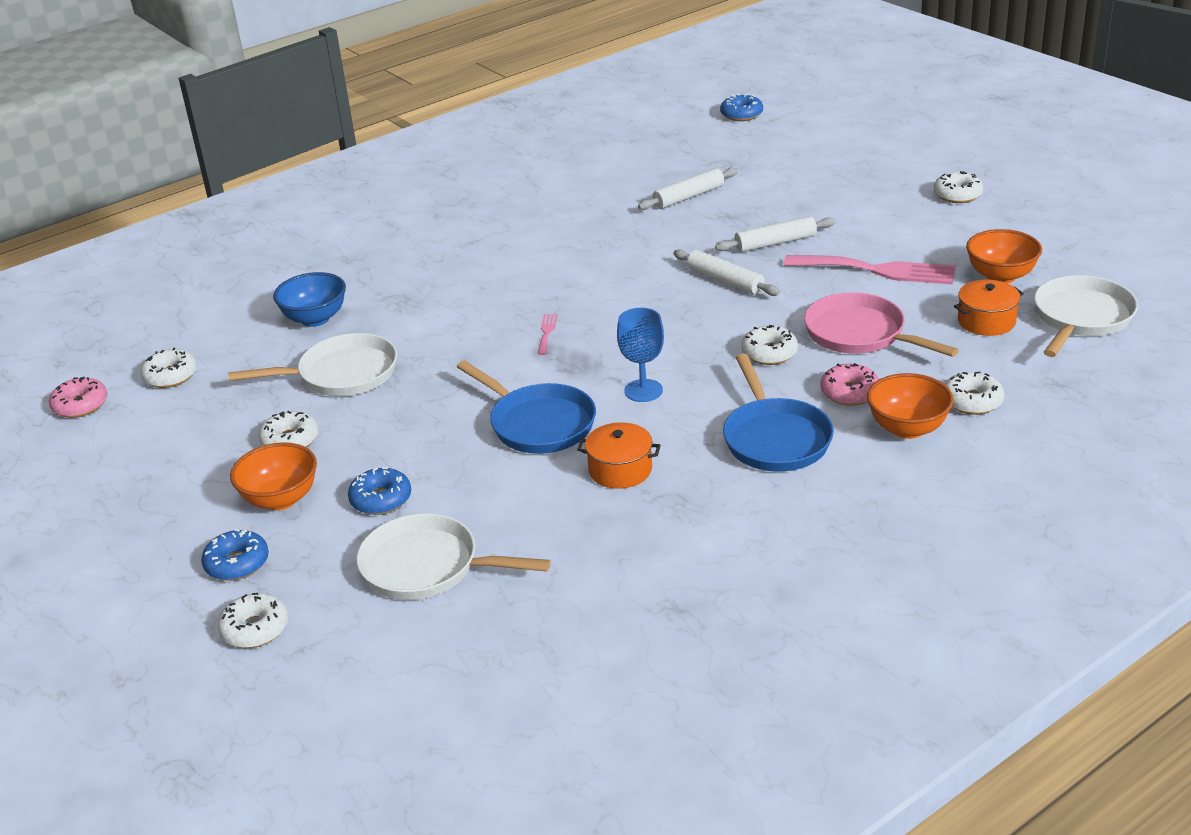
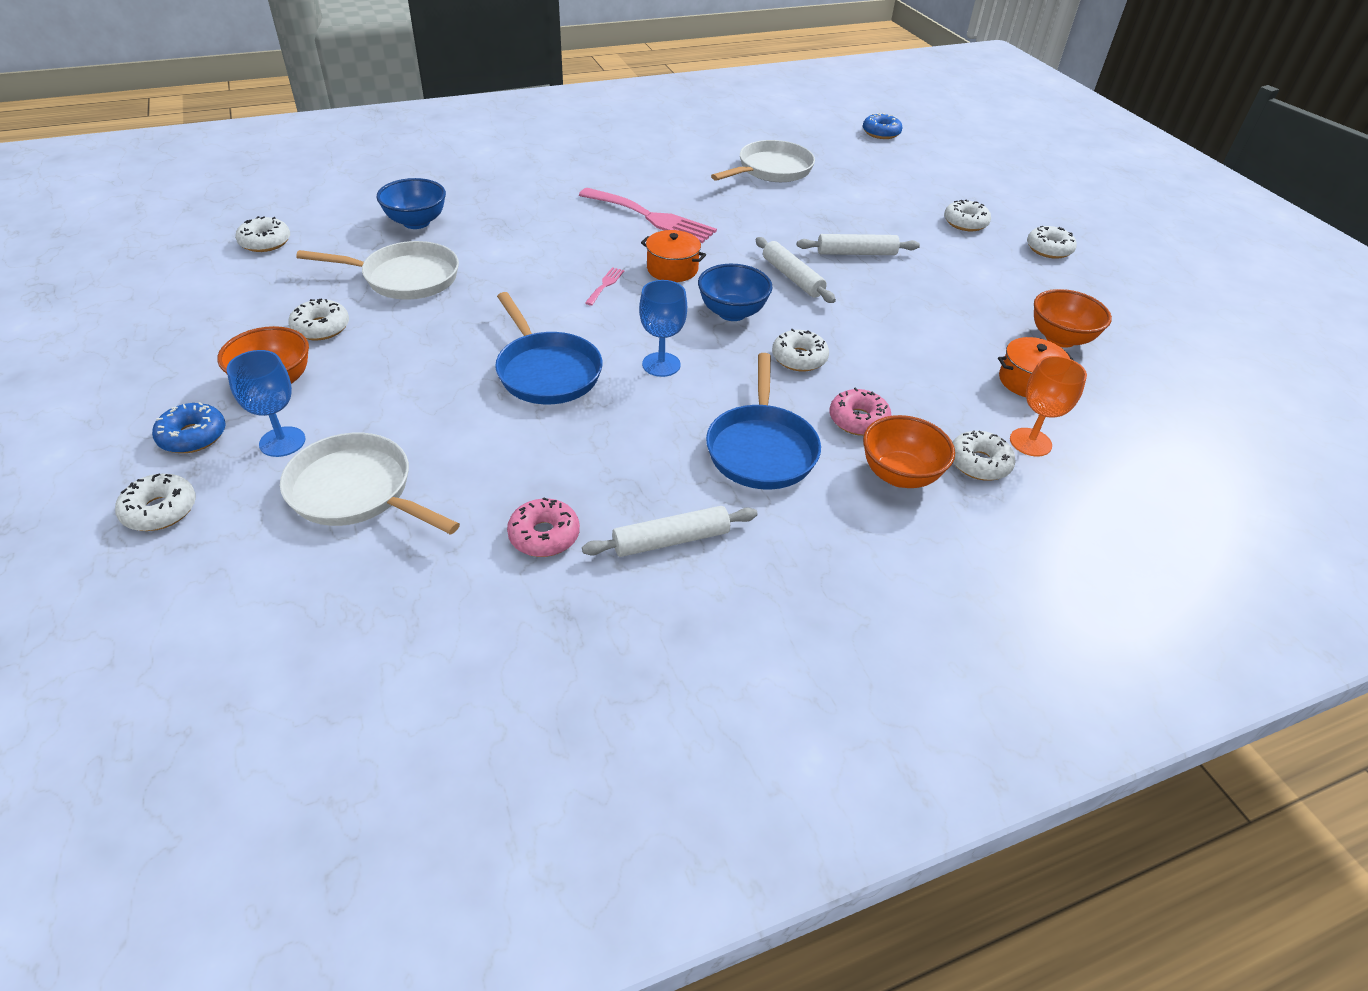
camera: 10 degrees right, 10 degrees up
pink donut [49,377,107,418] -> pink donut moved to [507,497,580,557]
blue donut [348,467,411,515] -> none
orange pot [577,422,661,489] -> orange pot moved to [641,230,706,282]
white rolling pin [638,168,738,210] -> white rolling pin moved to [582,506,757,557]
pink fork [784,255,955,284] -> pink fork moved to [579,188,717,243]
pink pan [804,292,959,357] -> none
white pan [1034,276,1138,357] -> white pan moved to [711,140,815,182]
none -> blue goblet [226,350,306,457]
none -> blue bowl [698,264,773,321]
none -> white donut [944,199,991,231]
none -> orange goblet [1010,356,1087,456]

